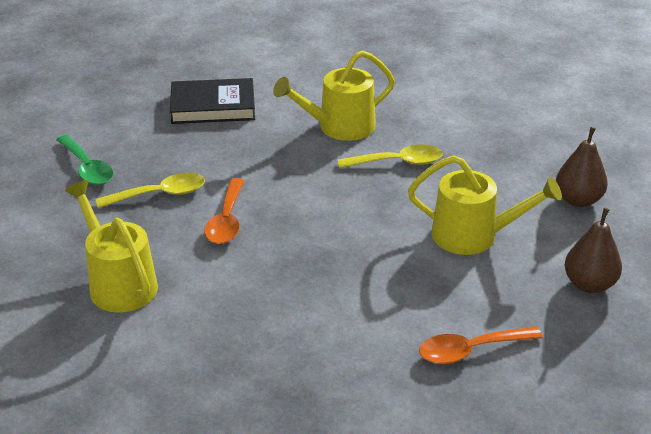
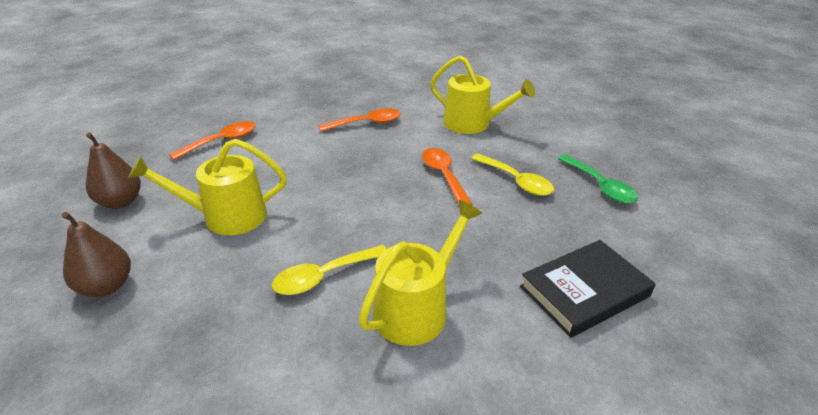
camera: 155 degrees right, 0 degrees up
green spoon [56,135,114,185] -> green spoon turned 150 degrees counterclockwise [557,154,638,204]
yellow spoon [96,173,205,208] -> yellow spoon turned 90 degrees counterclockwise [471,154,554,196]
none -> orange spoon [318,108,401,132]

